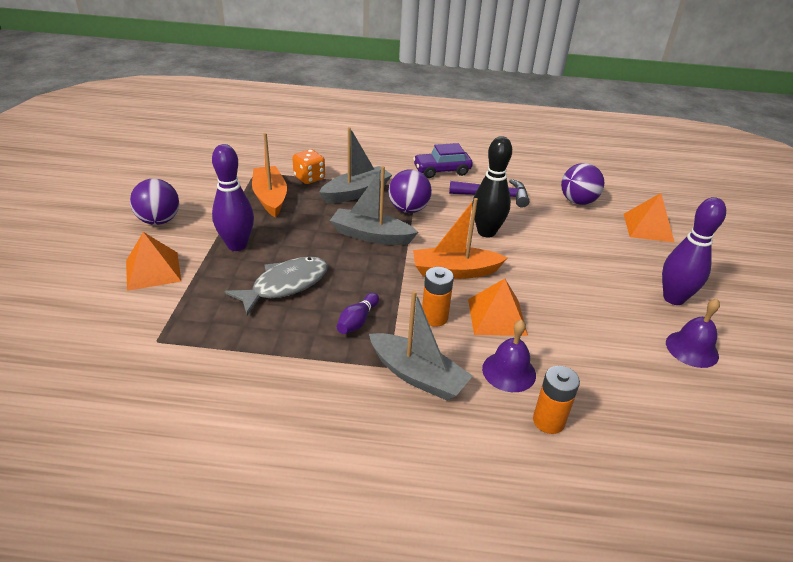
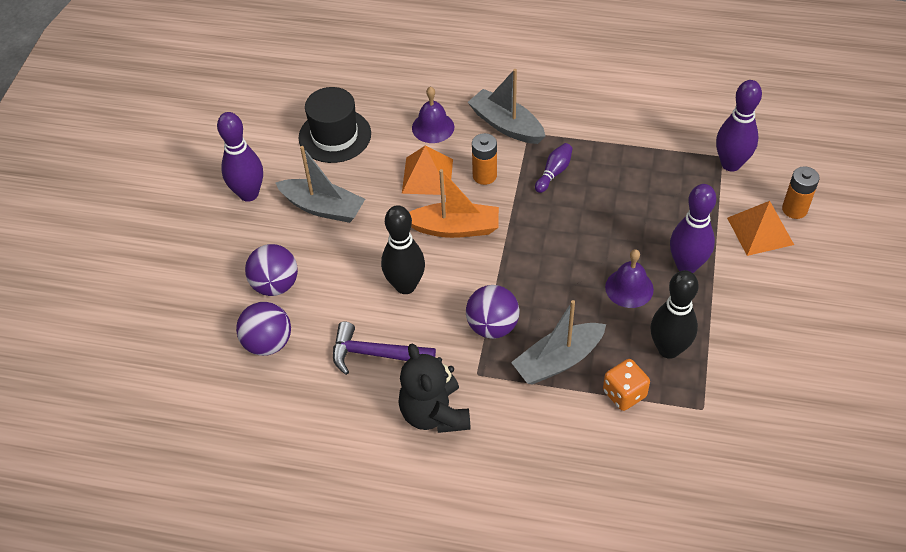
camera: 170 degrees left, 15 degrees up
purple ball [130,179,179,225] -> purple ball moved to [245,244,298,296]
grey fish [225,257,328,315] -> none
orange boat [252,133,287,218] -> black bowling pin [651,270,699,359]
grey boat [330,166,418,245] -> grey boat moved to [276,146,365,223]
purple car [413,143,473,178] -> black teddy bear [398,343,471,433]
orange battery [533,366,580,434] -> orange battery moved to [782,166,820,219]
orange pyramid [624,193,674,242] -> none
purple bell [666,299,720,368] -> purple bell moved to [605,249,654,308]
none -> black hat [299,87,371,163]
none -> purple bowling pin [716,80,762,172]

